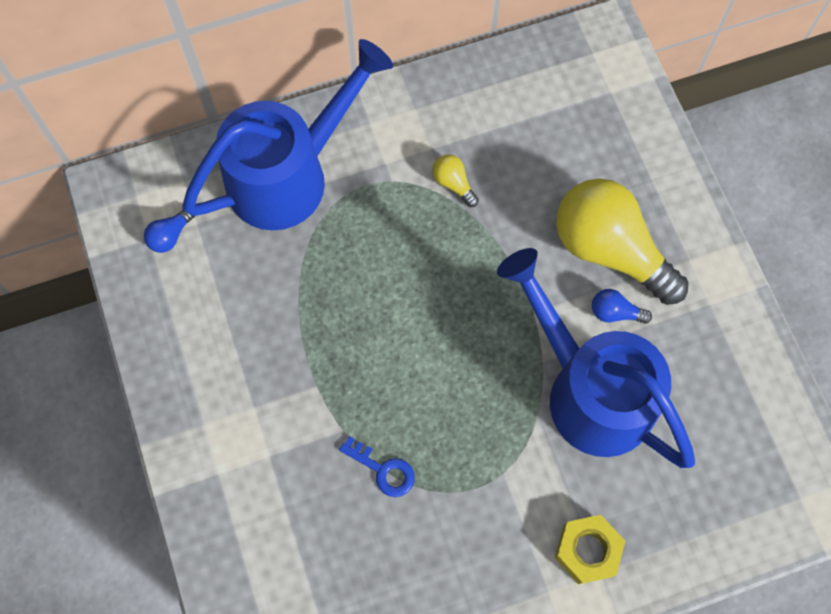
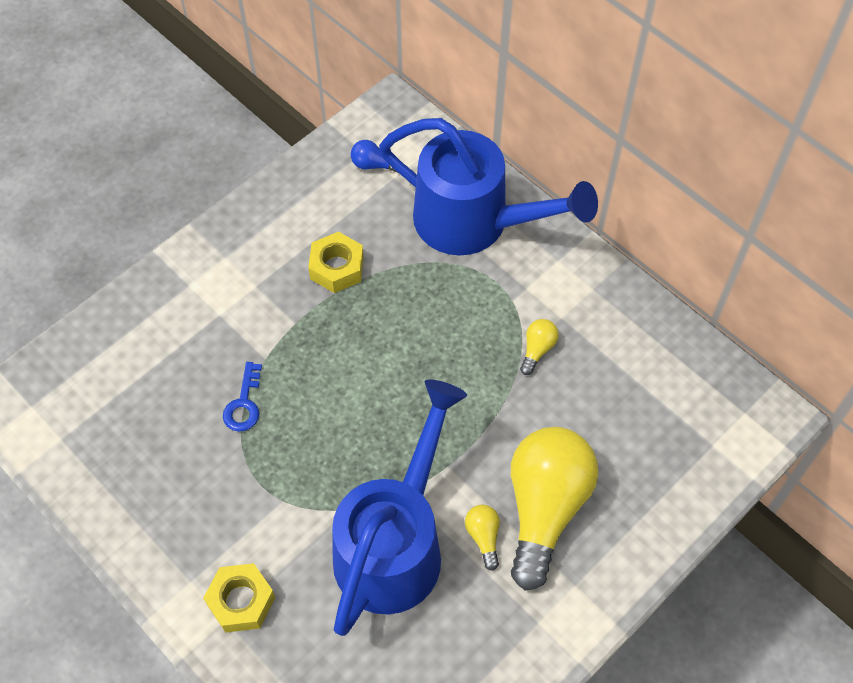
camera: 65 degrees right, 10 degrees down
blue light bulb [592,289,652,324] -> yellow light bulb [465,505,500,571]
none -> yellow nut [308,232,364,293]

